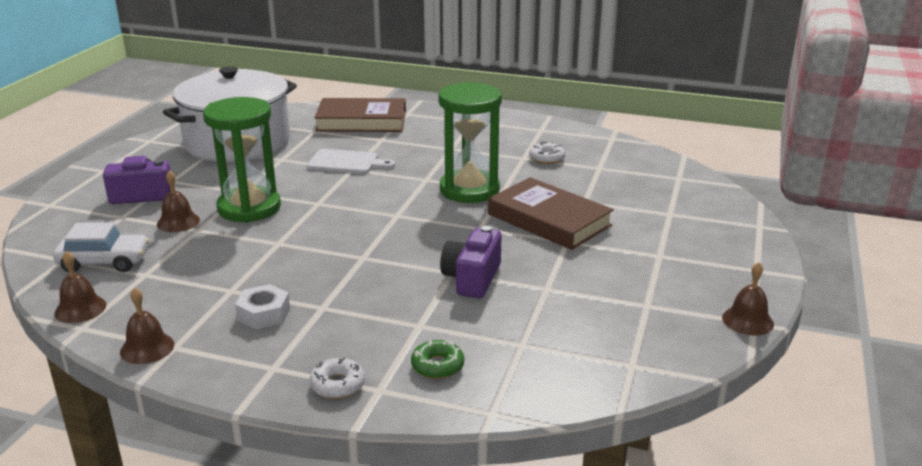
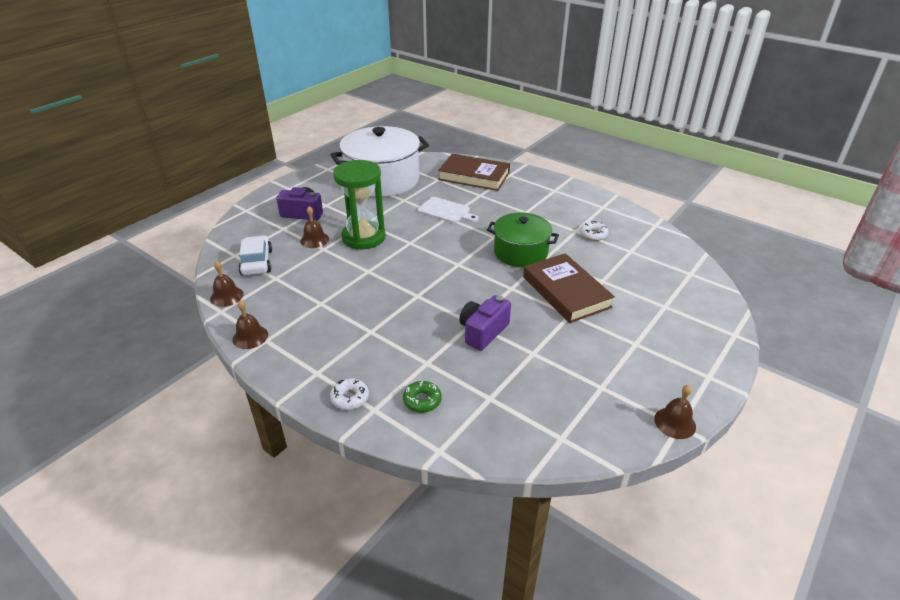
camera: 20 degrees right, 10 degrees up
white car [53,222,149,272] -> white car turned 120 degrees counterclockwise [239,235,272,275]
white nut [235,284,290,329] -> none
green hourglass [439,82,502,203] -> green pot [487,213,559,267]

